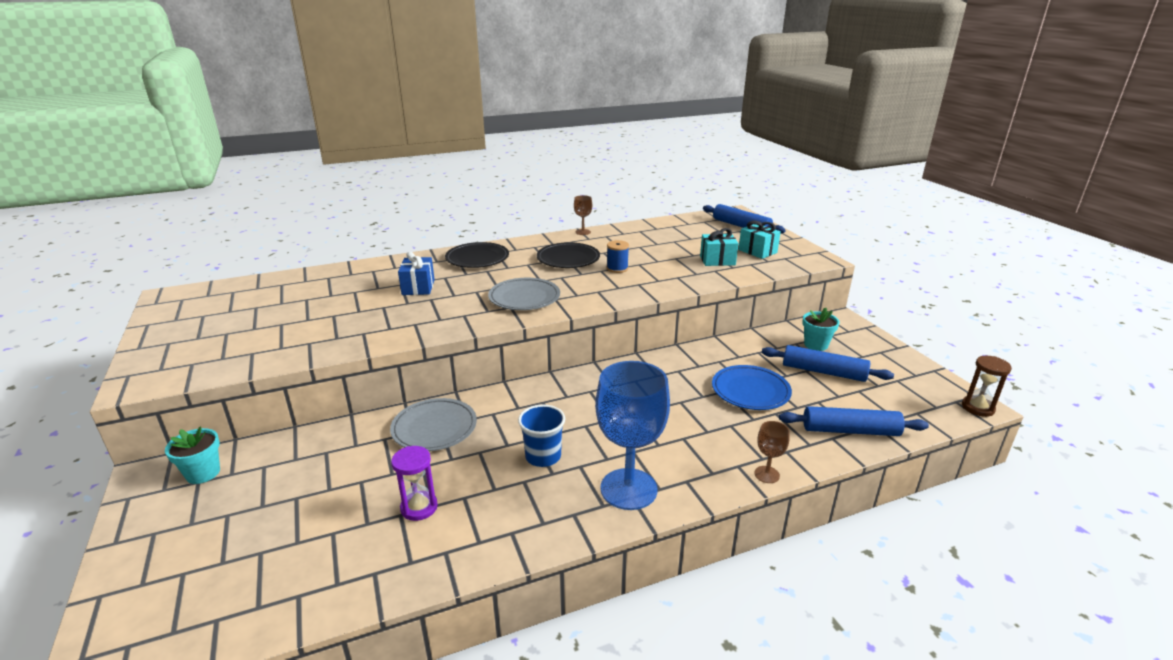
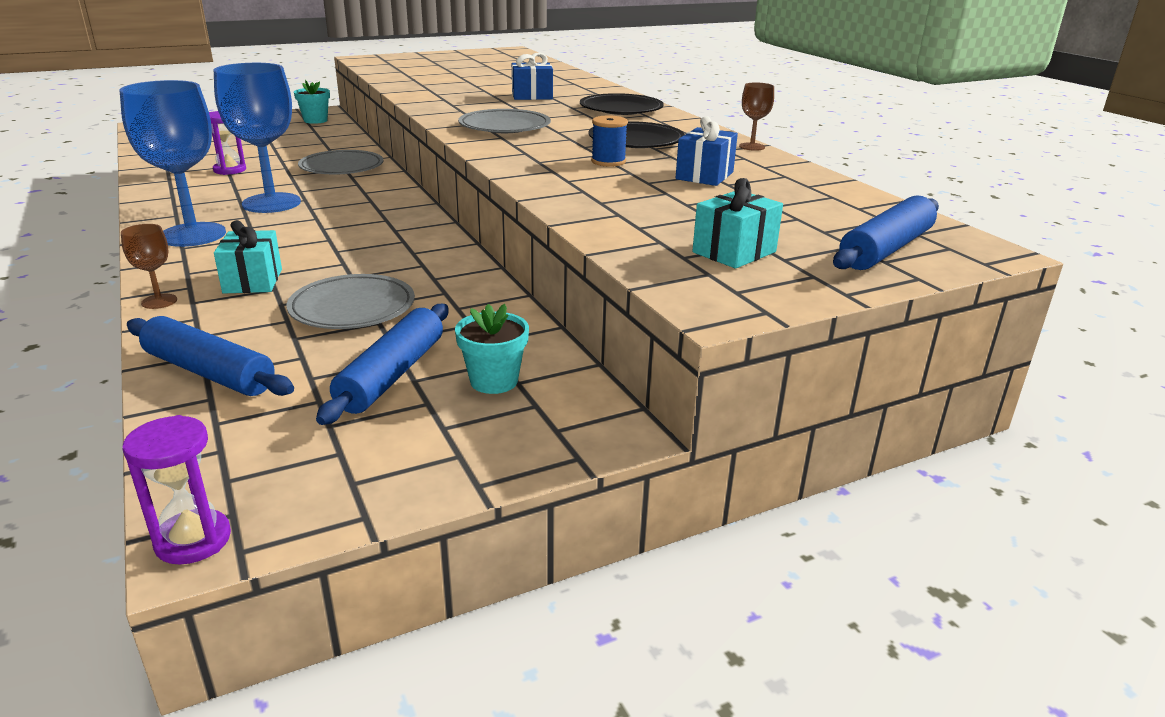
camera: 85 degrees right, 0 degrees up
blue cup [518,405,565,467] -> blue goblet [214,63,301,213]
turquoise gift [700,228,738,266] -> turquoise gift moved to [214,220,282,294]
blue plate [712,365,792,410] -> grey plate [286,274,415,329]
blue rolling pin [779,406,929,436] -> blue rolling pin turned 60 degrees counterclockwise [127,316,294,396]
brown hourglass [962,356,1012,417] -> purple hourglass [123,415,231,565]
none -> blue gift [676,116,738,186]

